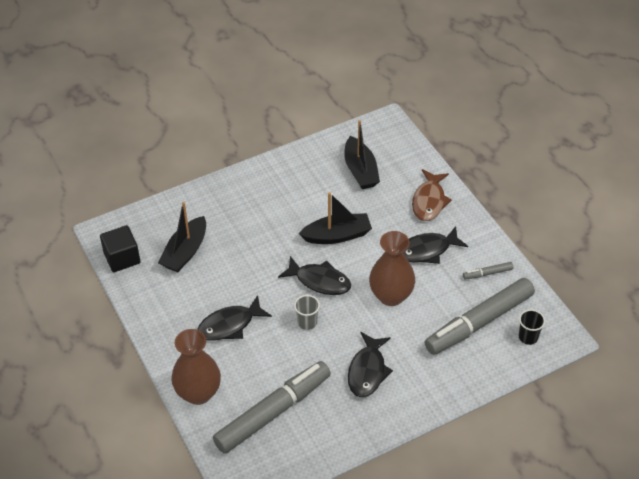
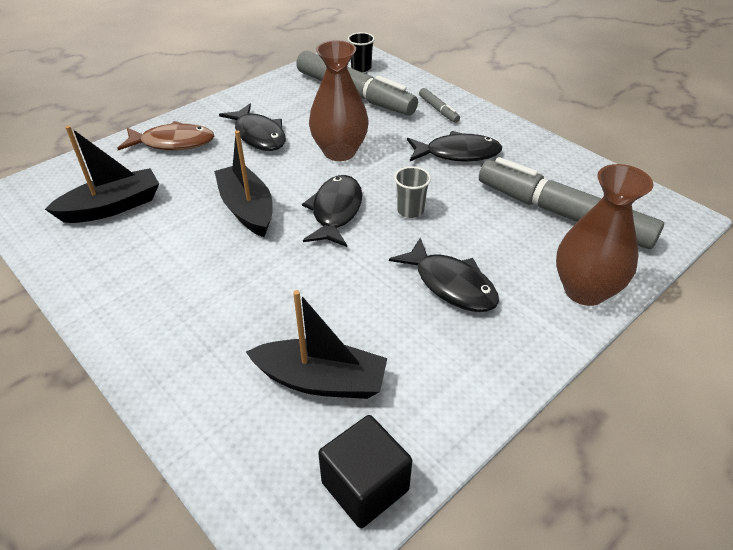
camera: 105 degrees left, 5 degrees down
grey marker [463,262,513,280] -> grey marker moved to [419,88,460,123]

